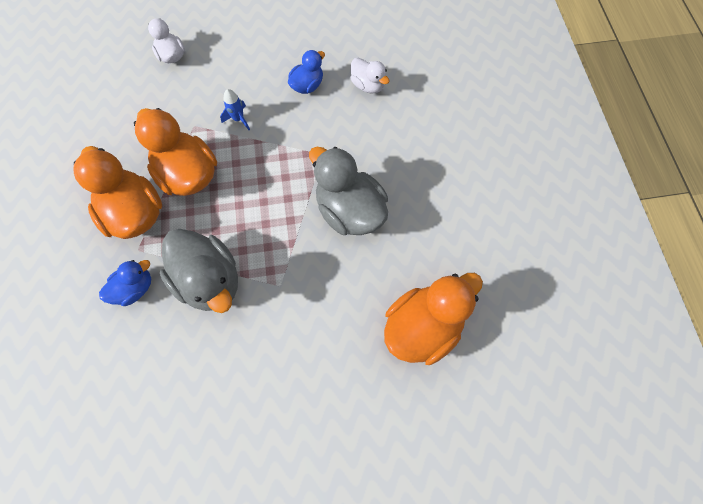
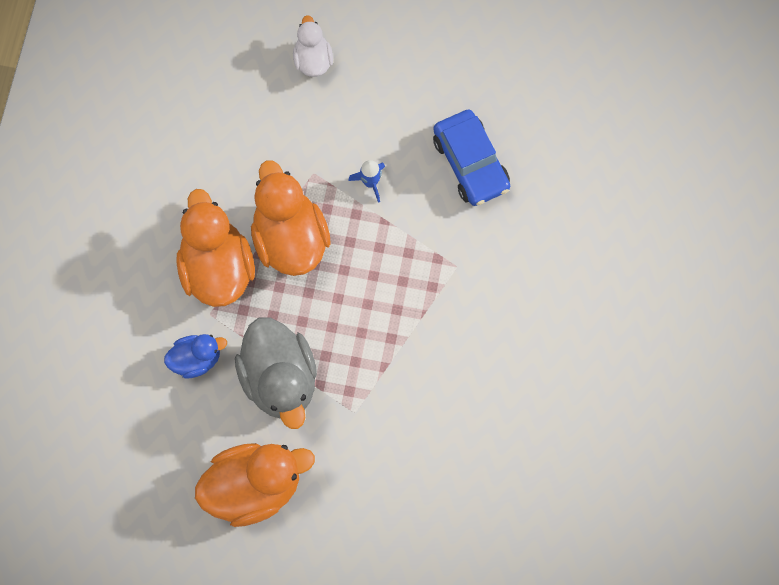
camera: 20 degrees right, 5 degrees up
blue duck [288,50,325,94] -> blue car [433,110,510,206]
grey duck [309,147,388,235] -> none
white duck [350,58,390,93] -> none
orange duck [384,273,483,365] -> orange duck moved to [195,443,315,527]

